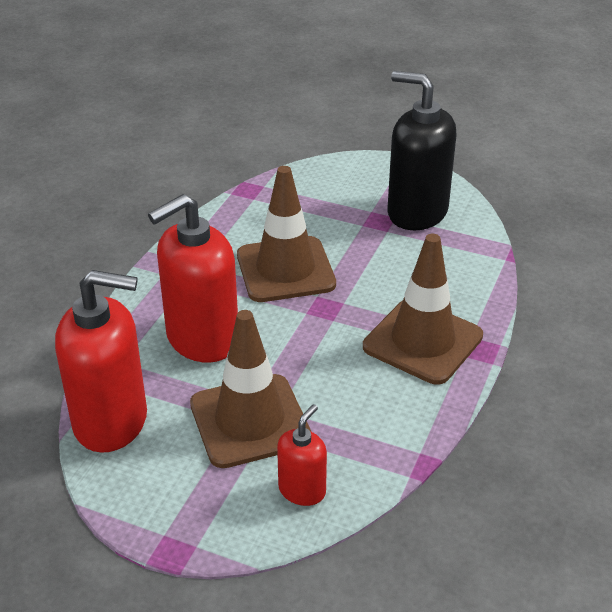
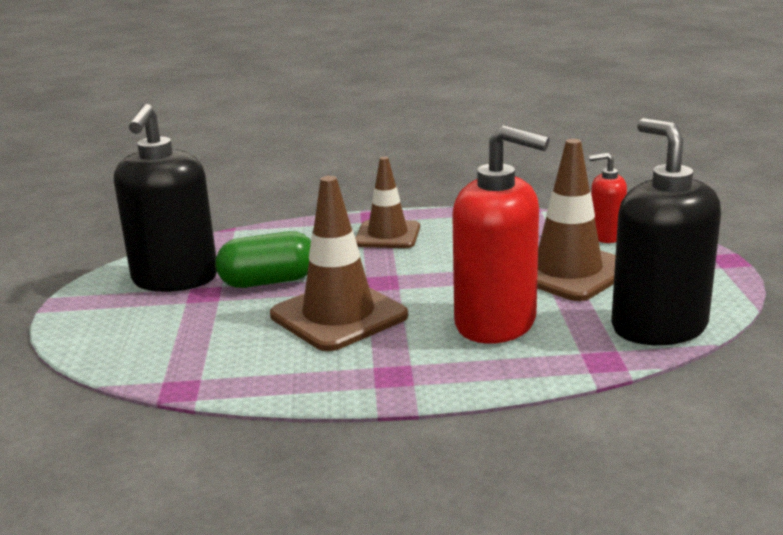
camera: 115 degrees left, 15 degrees down
red soap dispenser [55,270,147,453] -> black soap dispenser [611,118,721,345]
brown traffic cone [363,234,483,384] -> brown traffic cone [355,157,420,248], size x0.66
none -> green capsule [216,231,311,288]

